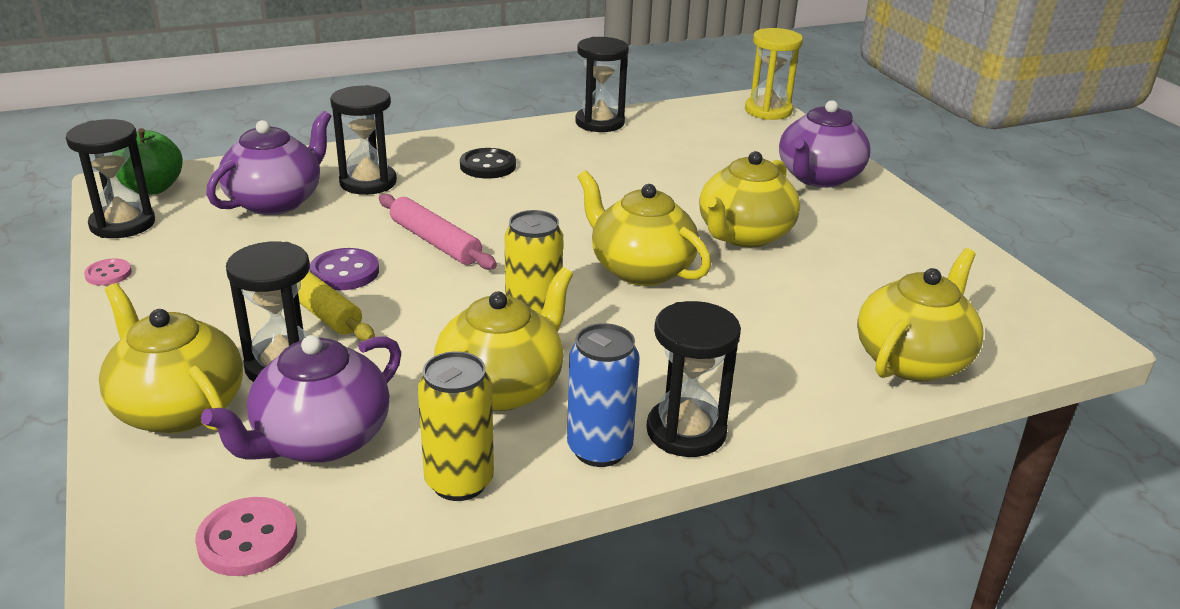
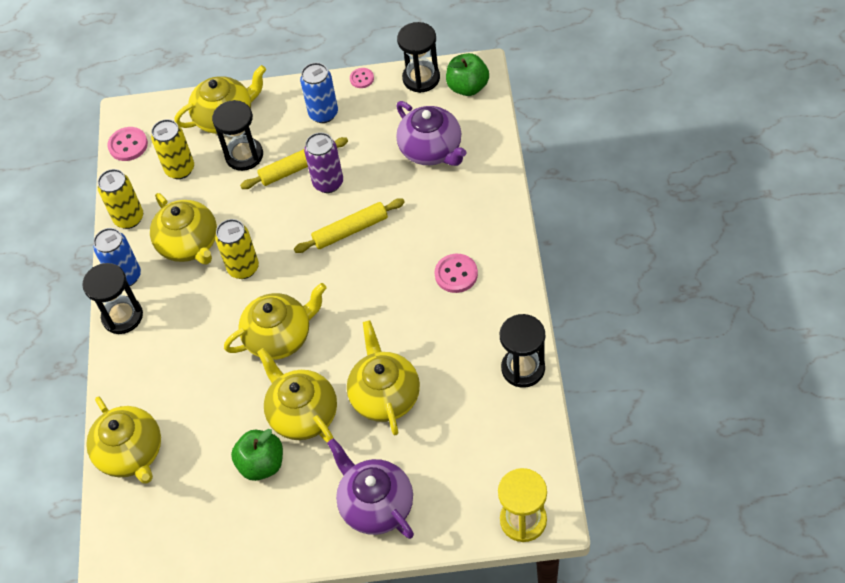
camera: 115 degrees right, 25 degrees up
purple teapot [201,335,401,463] -> yellow can [151,119,194,179]
purple button [309,248,379,290] -> purple can [304,132,343,193]
black hourglass [330,85,397,195] -> none
pink rolling pin [379,194,497,270] -> yellow rolling pin [294,198,405,253]
black button [460,148,516,179] -> pink button [435,254,478,293]
none -> green apple [231,429,283,481]
none -> blue can [300,63,338,123]
none -> yellow teapot [347,320,420,435]

